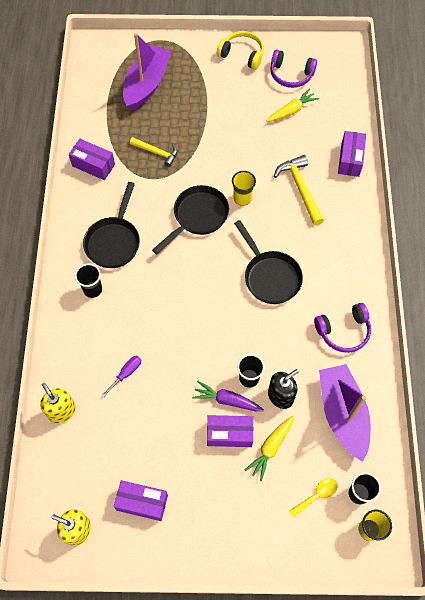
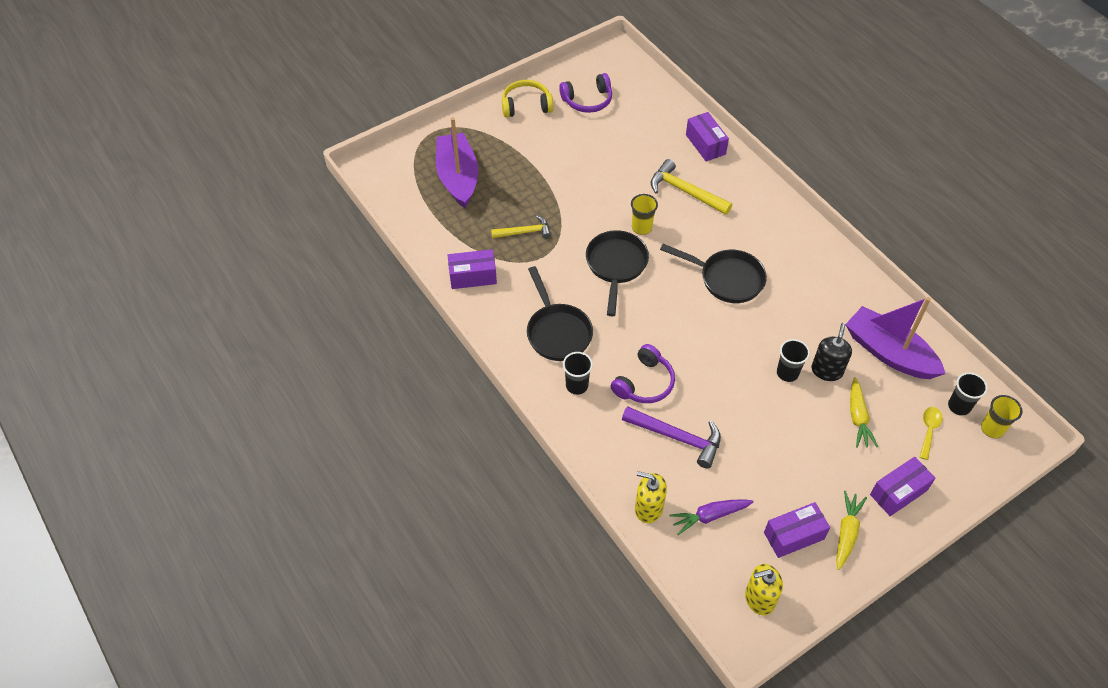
camera: 35 degrees left, 10 degrees down
purple screwdriver [102,355,141,397] -> purple hammer [622,406,721,469]
purple carrot [192,381,264,411] -> purple carrot moved to [670,499,754,535]
purple box [207,415,253,447] -> purple box moved to [870,457,935,516]
yellow carrot [267,89,319,122] -> yellow carrot moved to [836,491,867,570]
purple headphones [314,303,371,353] -> purple headphones moved to [611,344,675,403]

